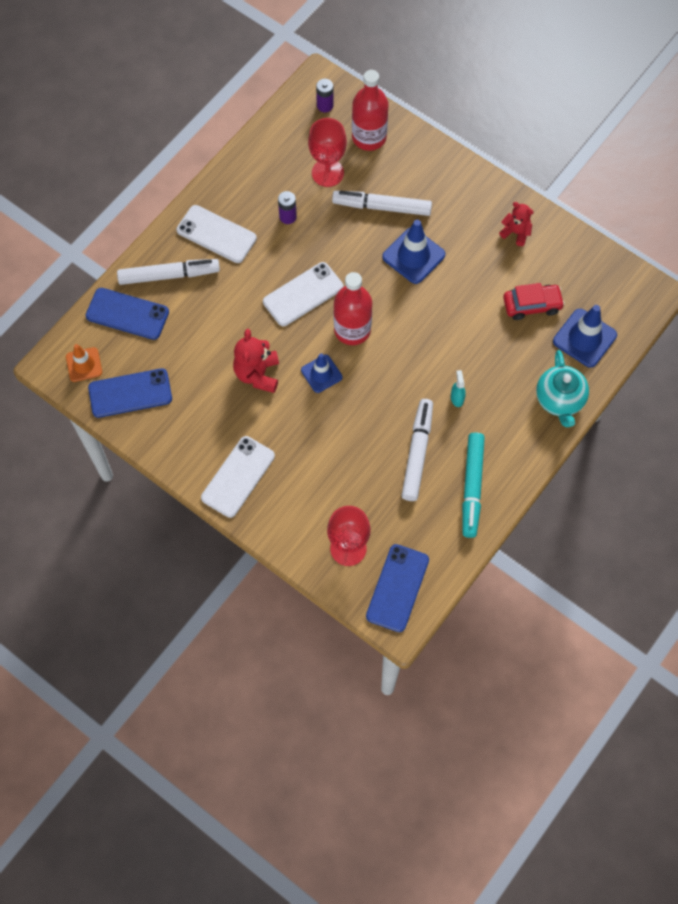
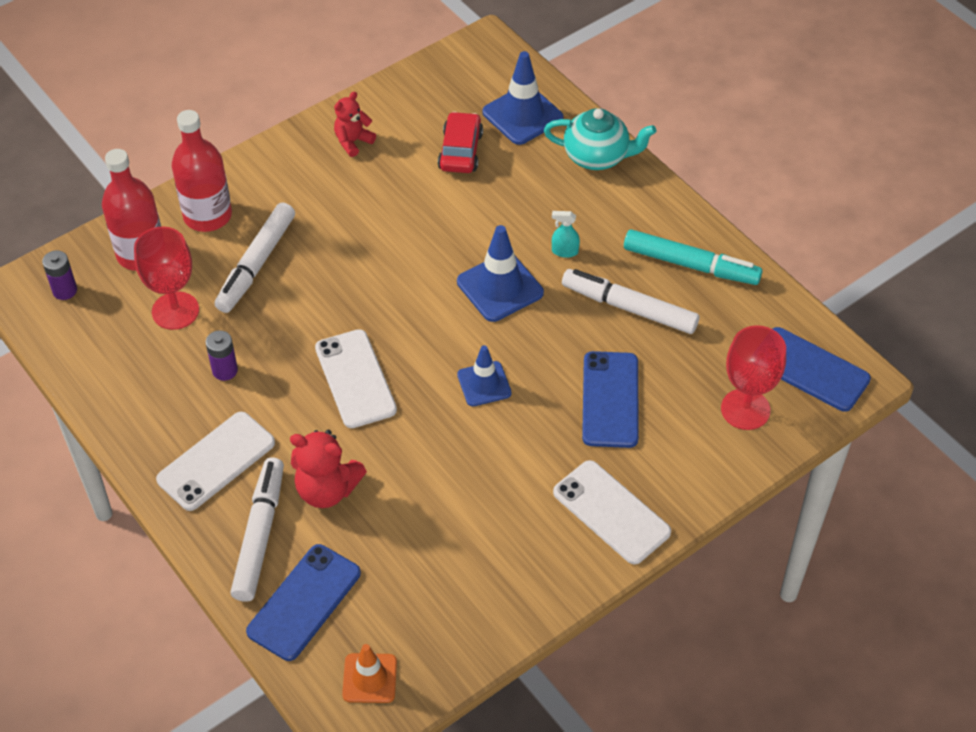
camera: 75 degrees left, 15 degrees down
blue phone [88,368,172,418] -> blue phone moved to [582,351,639,448]
red teddy bear [233,329,279,393] -> red teddy bear moved to [290,430,367,508]
red bottle [334,272,372,345] -> red bottle moved to [172,110,232,232]
blue traffic cone [382,220,445,284] -> blue traffic cone moved to [457,225,544,322]

